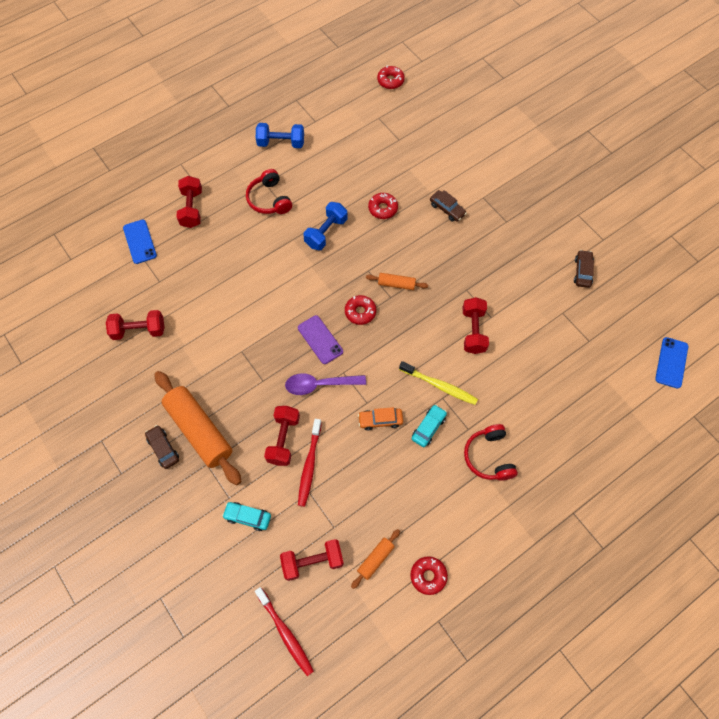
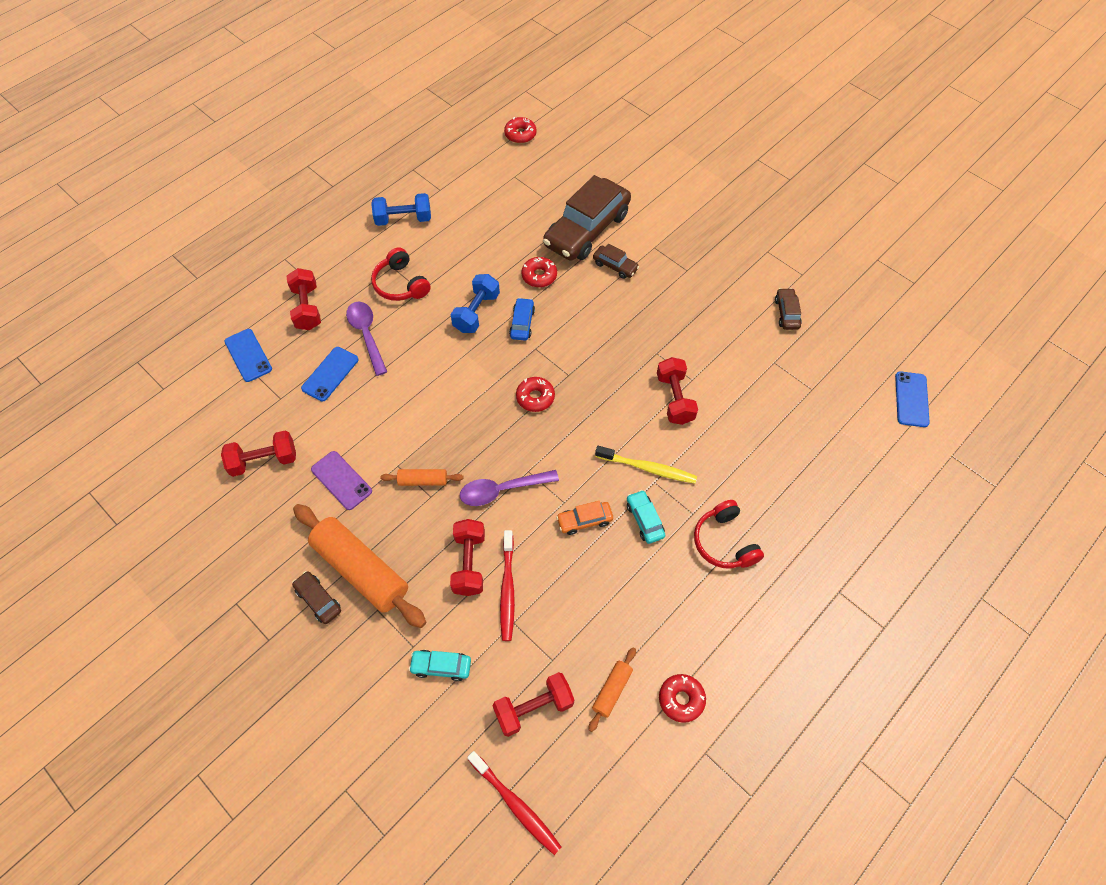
camera: 10 degrees left, 5 degrees down
purple phone [298,315,343,364] -> purple phone moved to [311,451,372,510]
orange rolling pin [366,273,428,290] -> orange rolling pin moved to [380,469,464,486]
turquoise car [412,405,447,447] -> turquoise car turned 45 degrees counterclockwise [627,490,665,544]
none -> blue phone [301,347,359,402]
none -> purple spoon [346,301,387,376]
none -> blue car [509,298,535,341]
none -> brown car [543,175,631,261]

